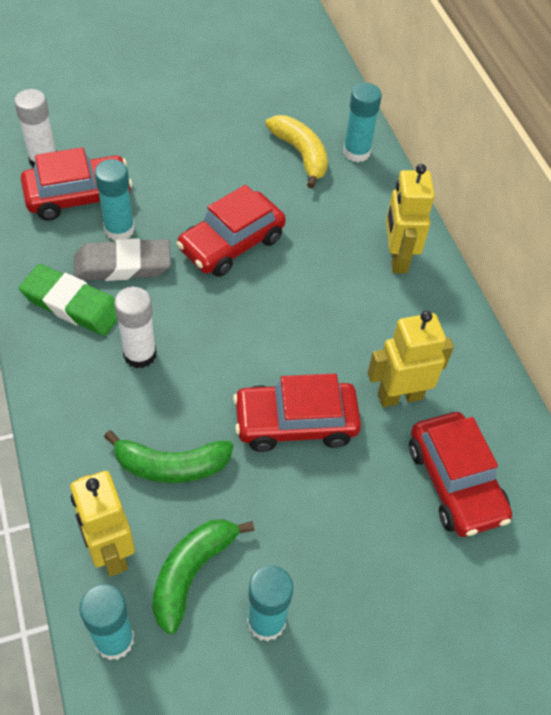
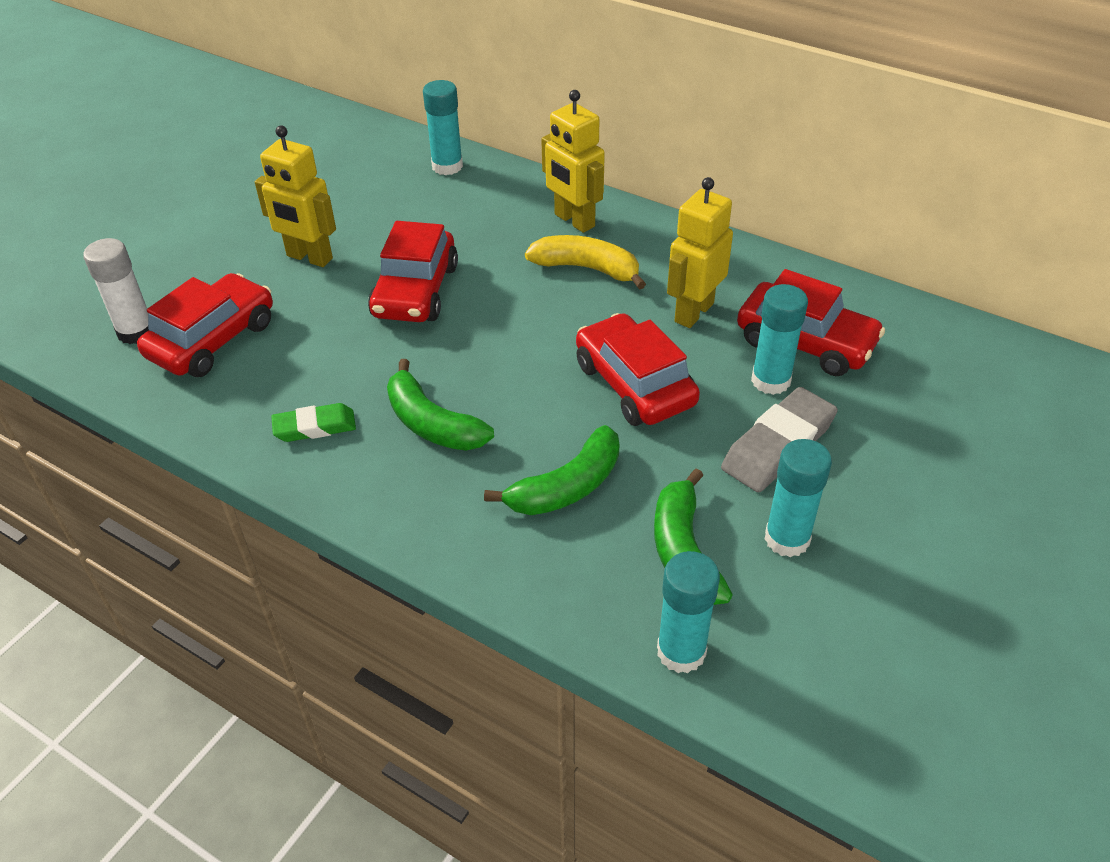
camera: 35 degrees left, 10 degrees down
green eraser [19,264,118,336] -> green eraser [271,403,356,442], size x0.63
yellow robot [70,471,135,577] -> yellow robot moved to [255,125,336,267]
grey eraser [74,238,171,281] -> grey eraser moved to [721,387,838,492]
turquoise glue stick [94,159,135,240] -> turquoise glue stick moved to [751,284,808,395]
white glue stick [114,287,157,368] -> green banana [387,359,494,451]
red car [233,373,361,452] -> red car turned 105 degrees clockwise [576,313,700,426]
yellow banana [265,115,328,189] -> yellow banana moved to [525,235,646,290]

